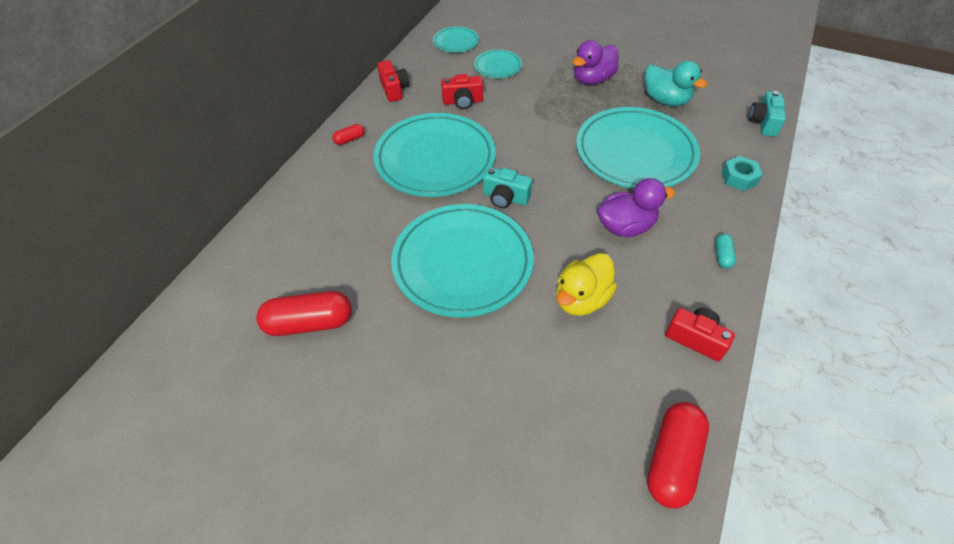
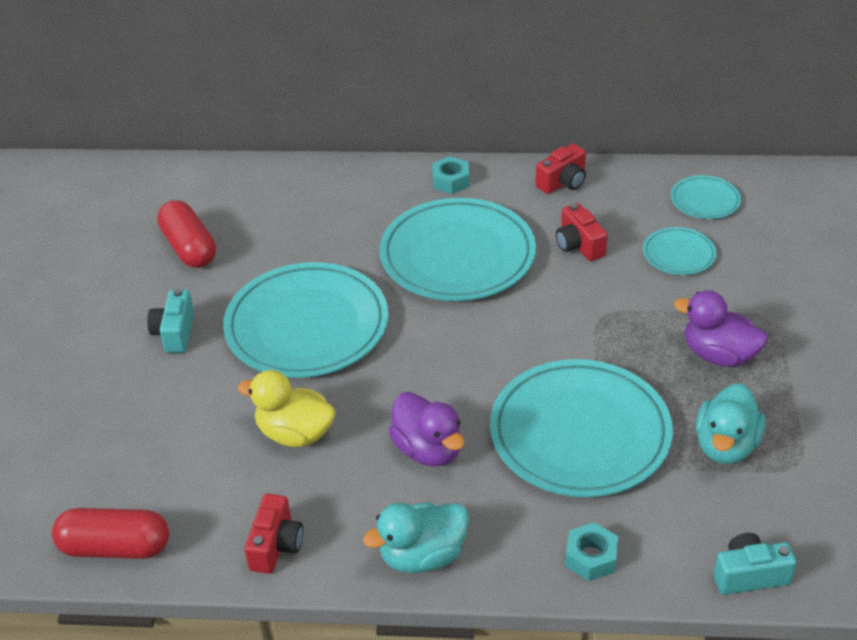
camera: 70 degrees right, 10 degrees down
red capsule [333,124,365,145] -> turquoise nut [432,156,470,194]
turquoise camera [483,167,532,208] -> turquoise camera moved to [147,289,194,353]
turquoise capsule [715,234,736,269] -> turquoise duck [363,502,469,573]

